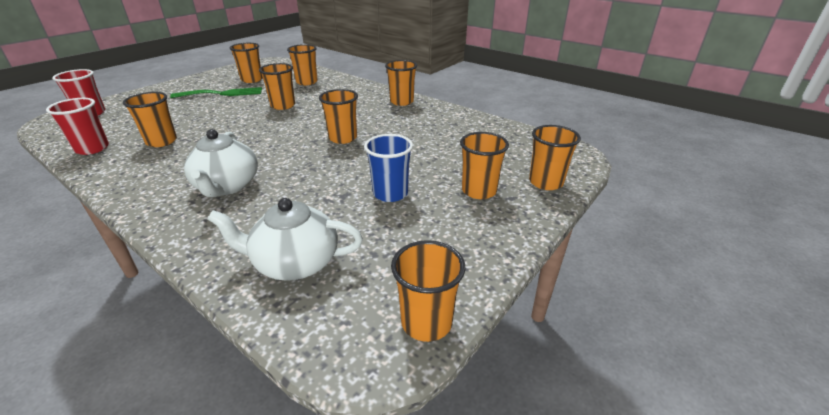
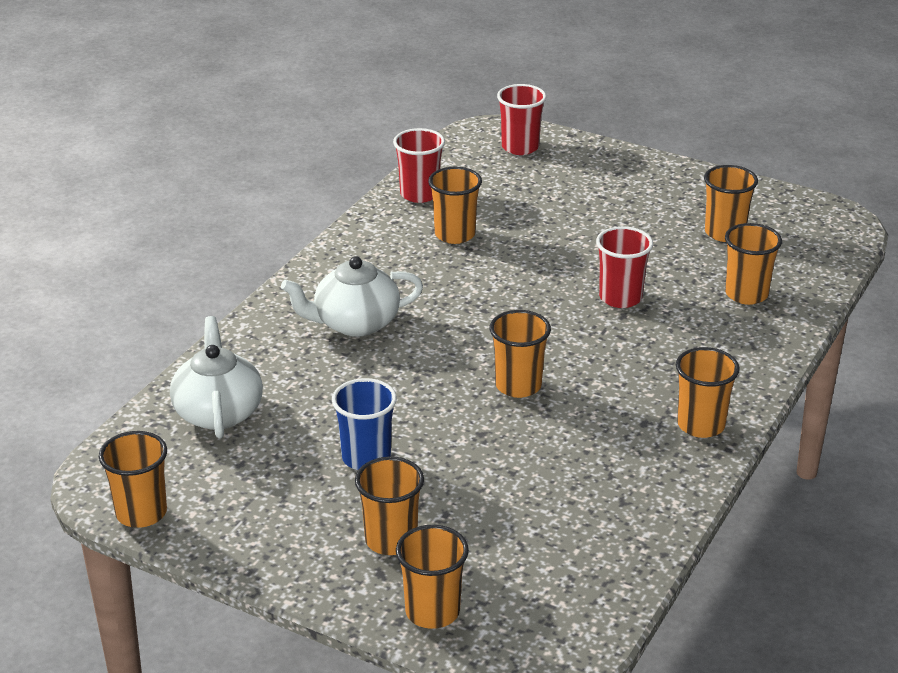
camera: 80 degrees right, 0 degrees up
green fork [170,87,262,98] -> none
orange cup [259,63,295,110] -> red cup [596,226,653,308]

